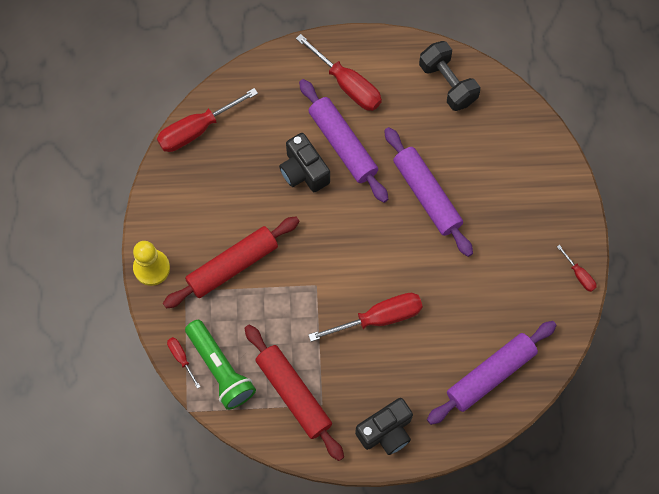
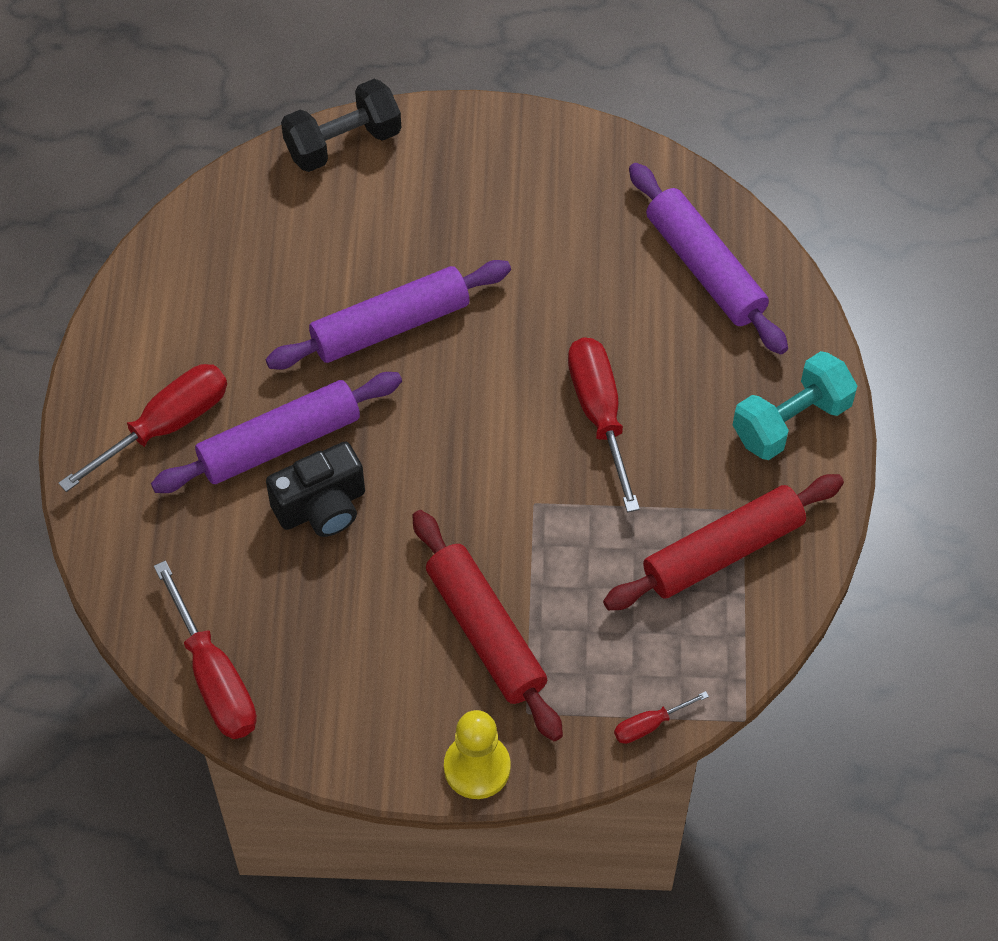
camera: 85 degrees left, 10 degrees down
green flashlight [185,320,256,410] -> none
black camera [355,398,413,455] -> turquoise dumbbell [733,351,857,460]
black dumbbell [419,41,480,111] -> black dumbbell moved to [281,79,401,172]
red screwdriver [557,245,597,292] -> none

